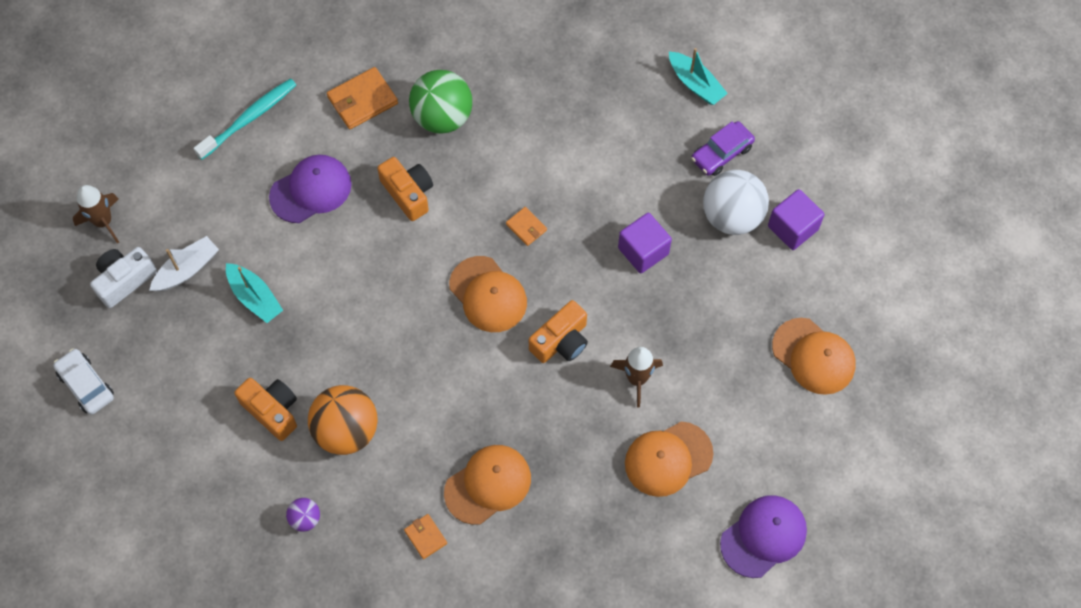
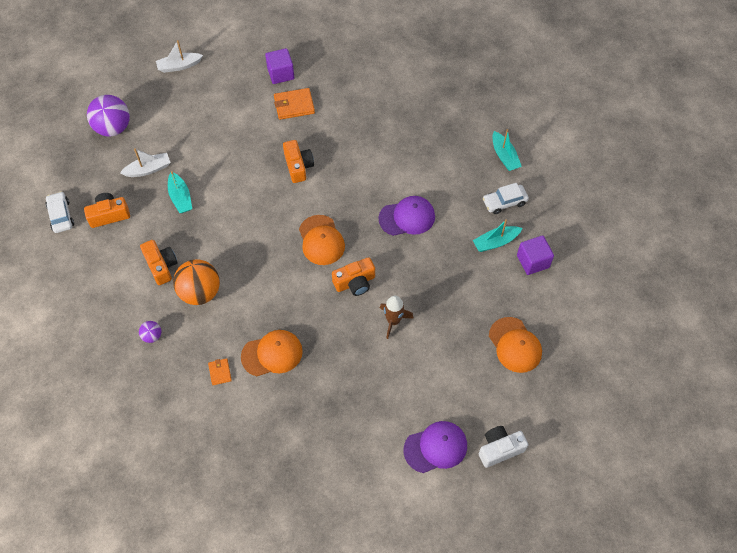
camera: 20 degrees right, 5 degrees down
brown rocket [73,185,119,243] -> purple ball [87,95,130,136]
white camera [90,247,157,308] -> white camera moved to [479,426,528,468]
turquoise toothbrush [193,78,296,160] -> none
purple cap [269,155,352,223] -> purple cap moved to [378,196,435,236]
green ball [409,70,472,134] -> none
orange wallet [506,207,547,246] -> none
purple cube [618,213,672,273] -> purple cube moved to [265,48,294,84]
orange cap [625,422,713,497] -> none
purple car [691,121,755,176] -> white car [483,183,529,214]
white ball [703,170,769,235] -> turquoise boat [473,219,522,252]
none -> orange camera [84,193,130,228]
none -> white boat [156,40,203,73]

